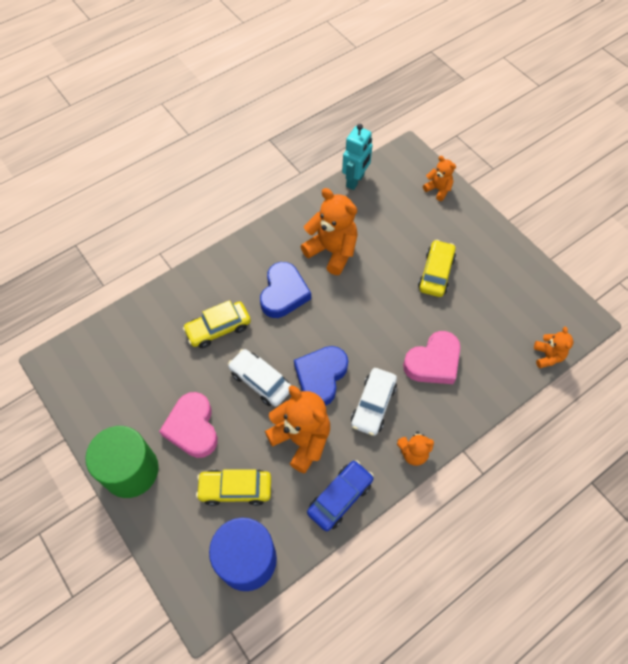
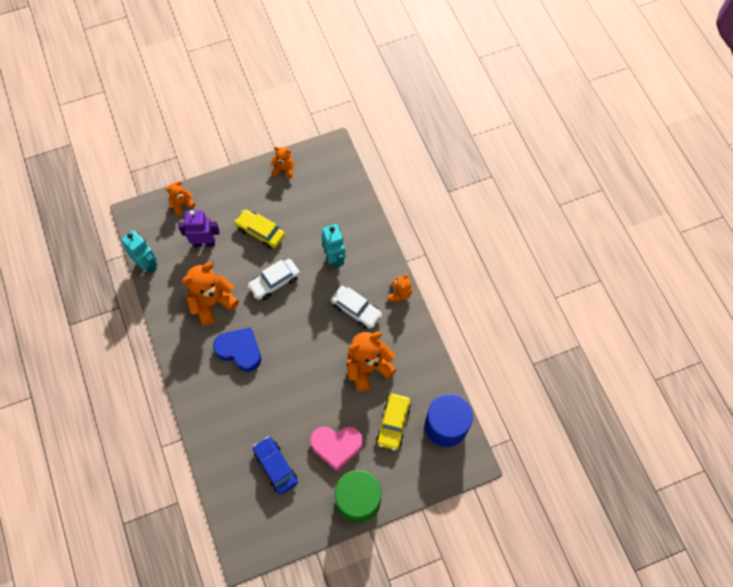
camera: 75 degrees left, 5 degrees up
yellow car [183,300,251,348] -> none
white car [228,349,291,407] -> white car moved to [247,259,300,300]
blue heart [294,346,348,406] -> none
blue car [307,460,374,531] -> blue car moved to [253,437,298,494]
pink heart [403,331,460,384] -> turquoise robot [321,224,346,269]
orange teddy bear [534,327,573,368] -> orange teddy bear moved to [270,147,295,179]
none -> purple robot [178,210,220,247]

